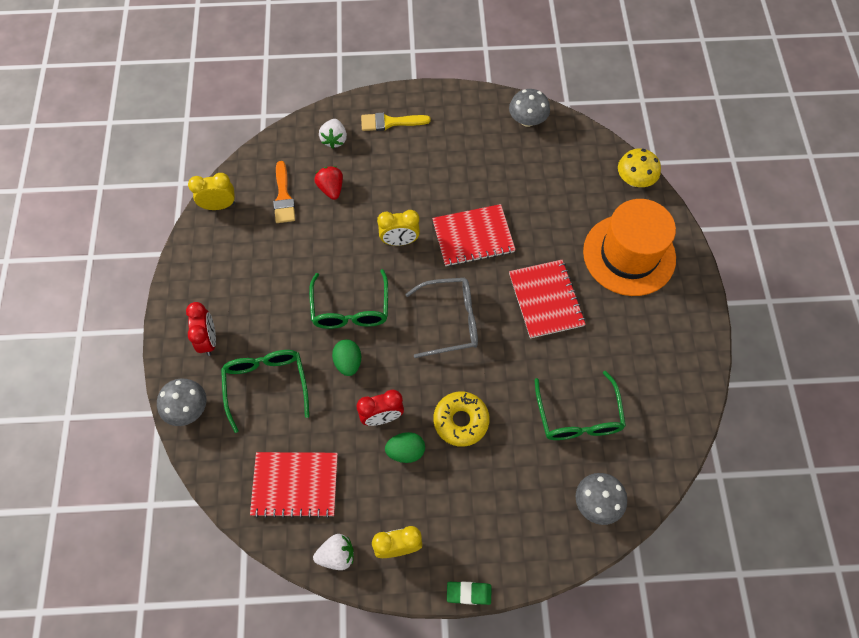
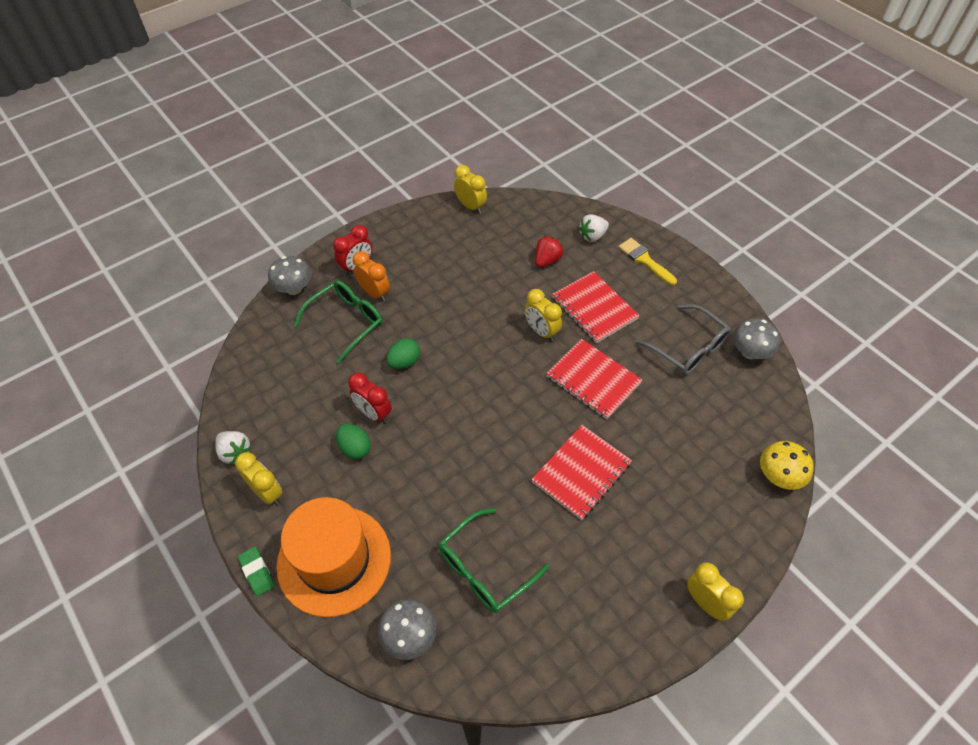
camera: 55 degrees right, 10 degrees down
red notebook [250,452,338,518] -> red notebook moved to [552,271,639,343]
orange brush [273,161,295,223] -> none
green glasses [309,269,388,329] -> none
grey glasses [405,278,478,358] -> grey glasses moved to [635,304,731,375]
yellow donut [433,391,490,447] -> none
orange hat [583,199,676,296] -> orange hat moved to [276,497,391,617]
none -> orange clock [353,251,390,302]
none -> yellow clock [687,562,744,621]

